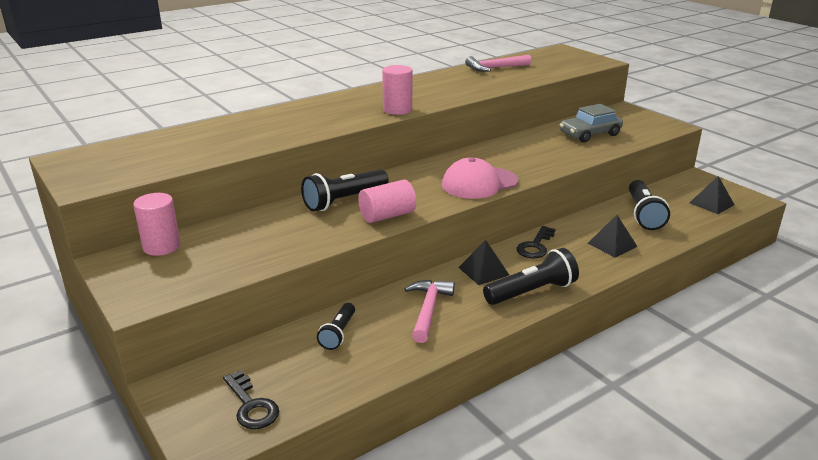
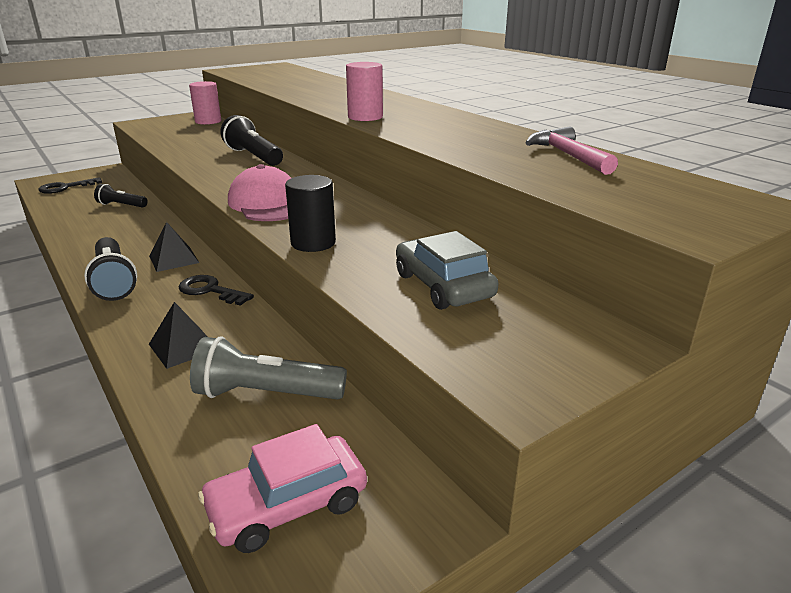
camera: 90 degrees right, 0 degrees up
pink cylinder [358,179,416,223] -> none
pink hammer [405,280,455,343] -> none
black flashlight [629,180,670,230] -> grey flashlight [190,336,347,400]
black pyramid [689,176,735,214] -> pink car [198,424,367,553]
none -> black cylinder [285,175,336,252]

